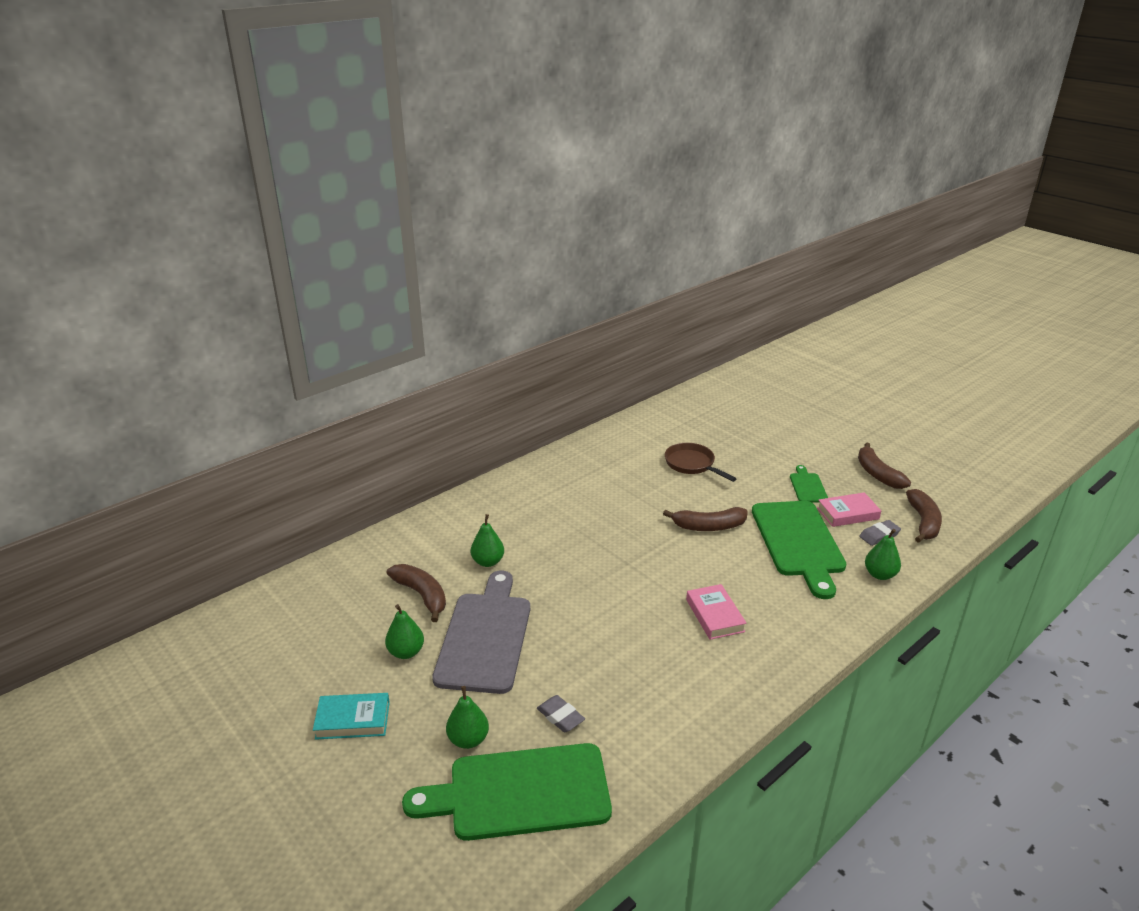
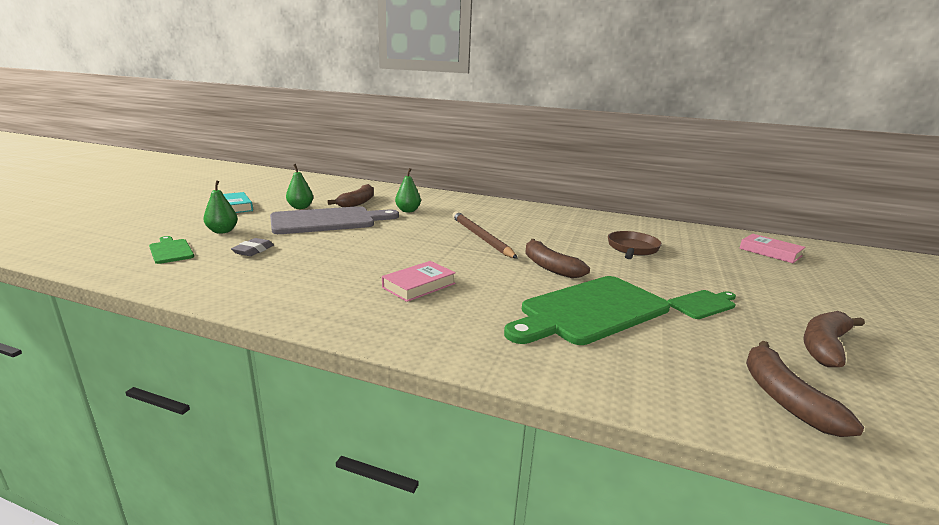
camera: 60 degrees right, 10 degrees down
green cutting board [402,743,612,841] -> green cutting board [149,236,194,264], size x0.47
pink book [817,492,881,527] -> pink book moved to [739,234,805,263]
grey eraser [859,520,901,546] -> none
green pear [865,529,901,580] -> none
brown banana [906,489,942,543] -> brown banana turned 105 degrees clockwise [746,341,864,437]
none -> brown pencil [452,211,518,259]

